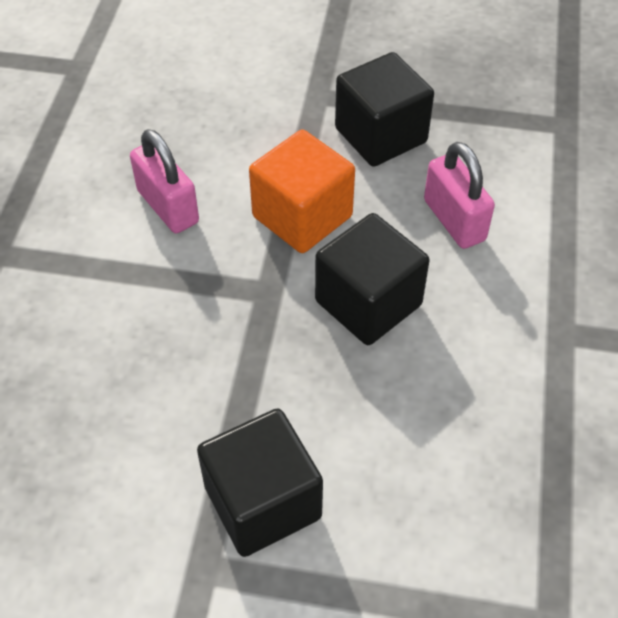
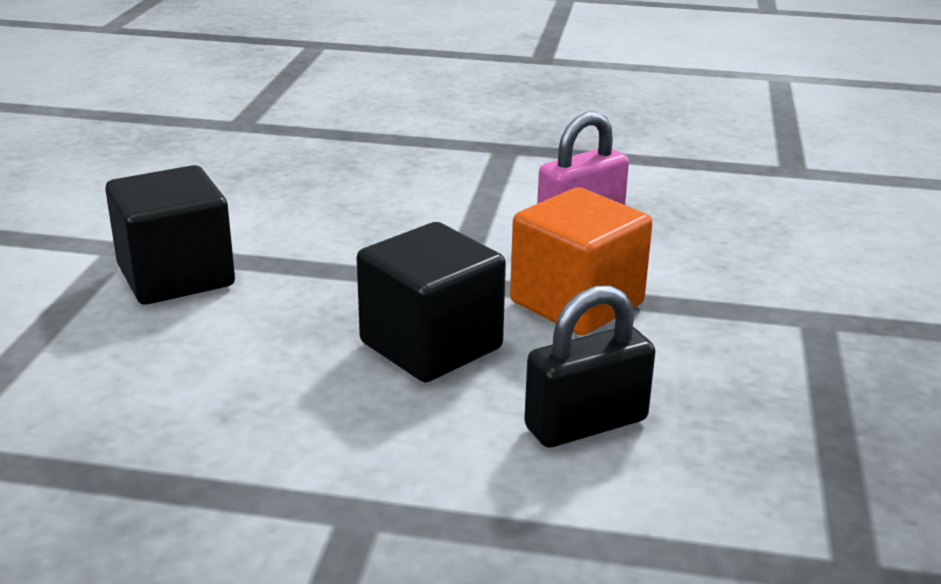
camera: 90 degrees right, 25 degrees down
black cube [335,52,434,167] -> none
pink padlock [424,142,495,249] -> black padlock [524,285,656,447]

